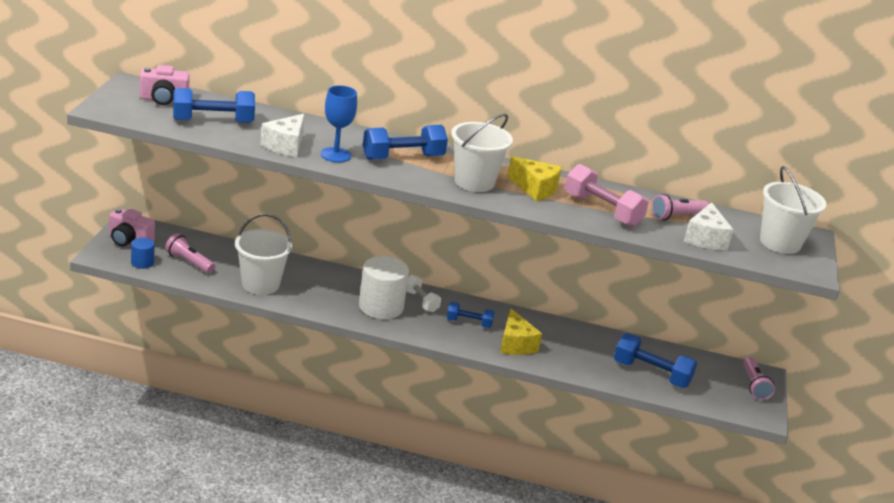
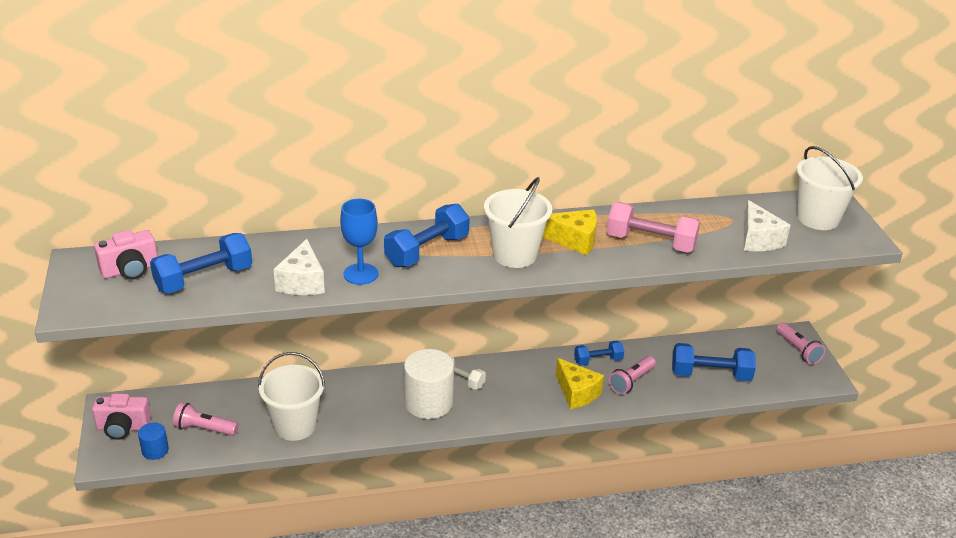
camera: 20 degrees left, 5 degrees up
blue dumbbell [447,302,495,328] -> blue dumbbell moved to [574,341,624,365]
pink flashlight [651,194,709,221] -> pink flashlight moved to [609,356,656,395]

